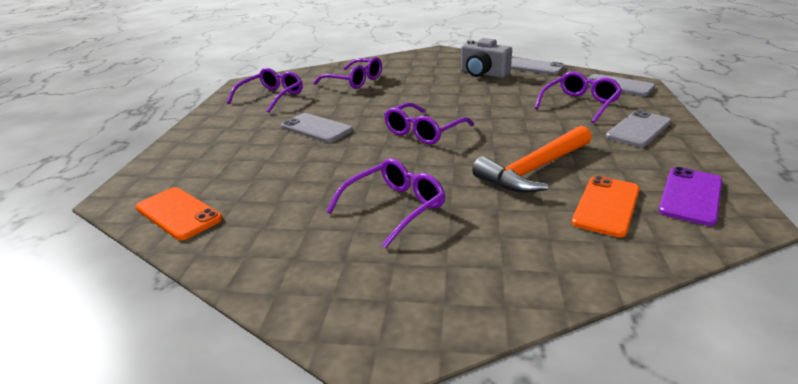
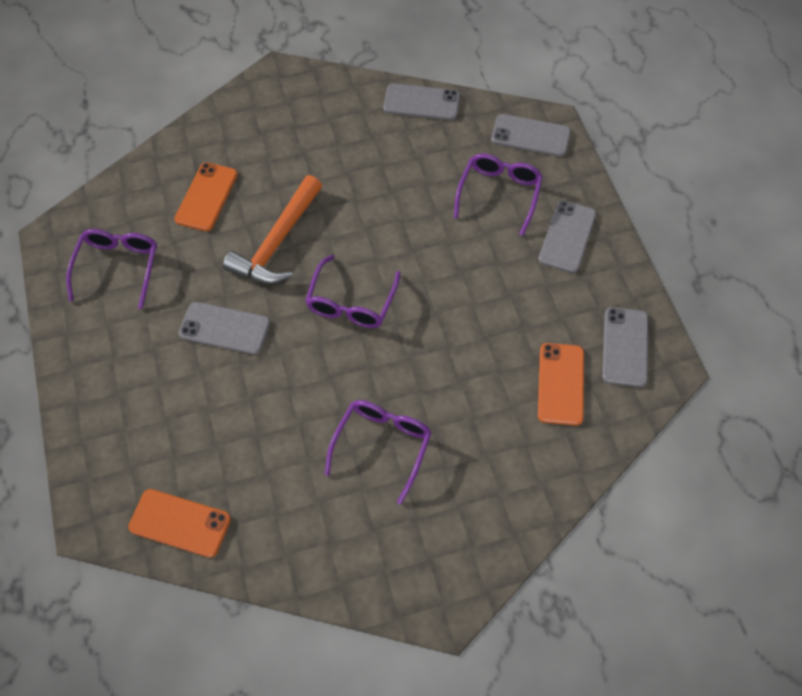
camera: 25 degrees left, 30 degrees up
purple glasses [313,57,382,89] -> orange phone [174,162,238,231]
grey camera [461,38,512,78] -> none
orange hammer [472,126,592,193] -> orange hammer moved to [223,175,322,284]
purple phone [658,167,722,226] -> grey phone [602,307,648,387]

